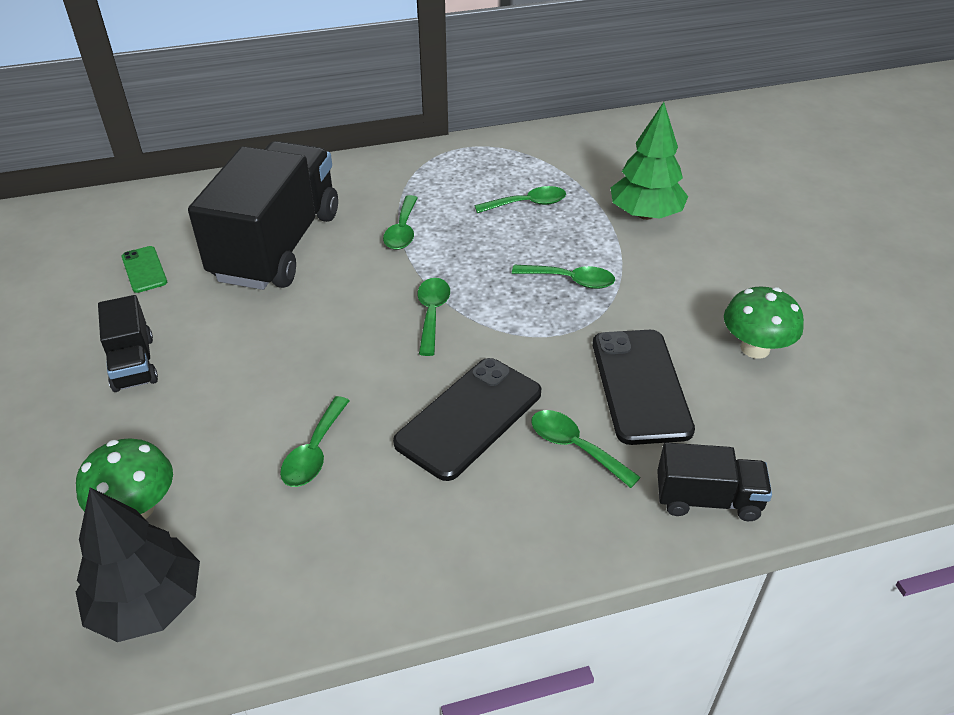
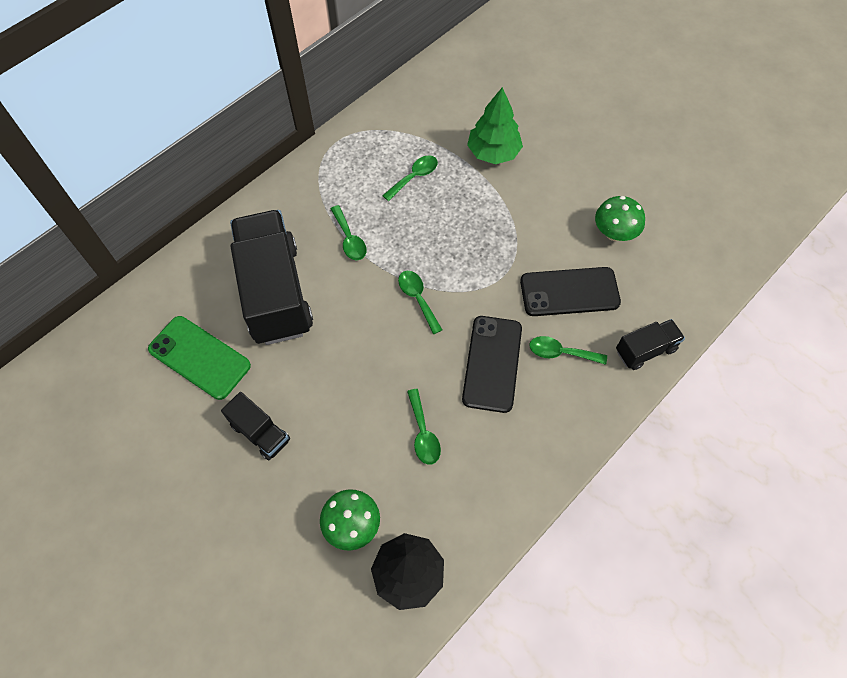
camera: 30 degrees left, 20 degrees up
green phone [122,246,167,293] -> green phone [148,316,251,400], size x1.95
green spoon [512,265,615,289] -> none
black phone [593,330,695,445] -> black phone turned 60 degrees counterclockwise [520,267,621,316]

